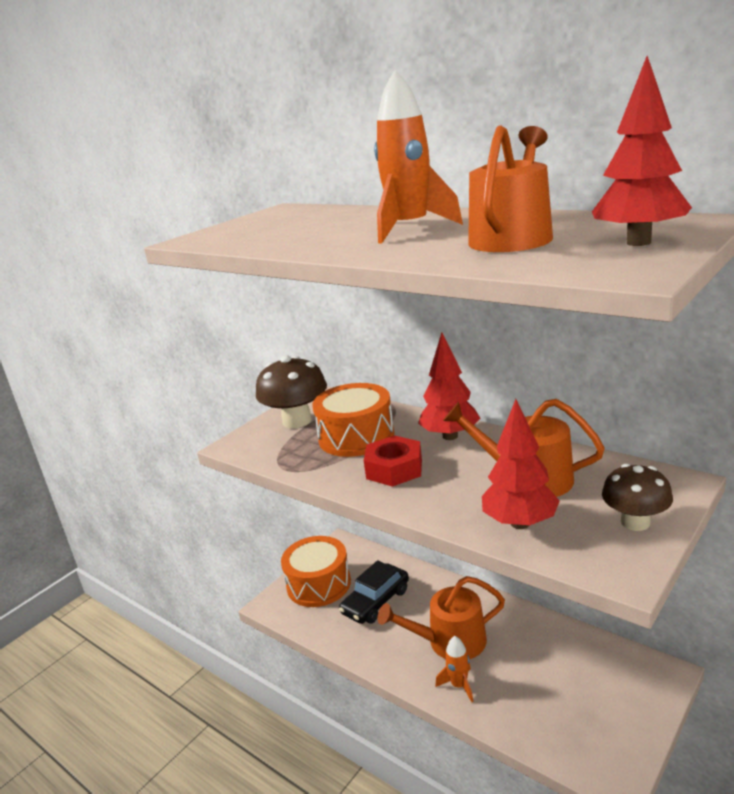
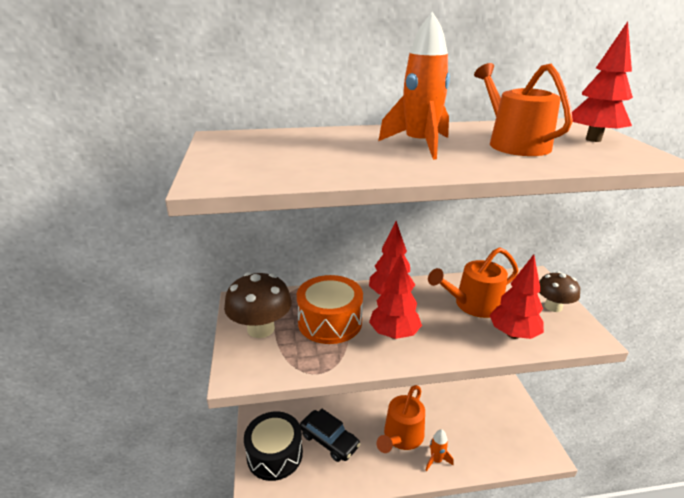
camera: 50 degrees left, 5 degrees up
orange drum [281,536,351,607] -> black drum [244,411,303,481]
black car [339,560,409,624] -> black car turned 45 degrees counterclockwise [300,408,360,462]
red nut [364,435,422,487] -> red tree [369,254,422,339]

